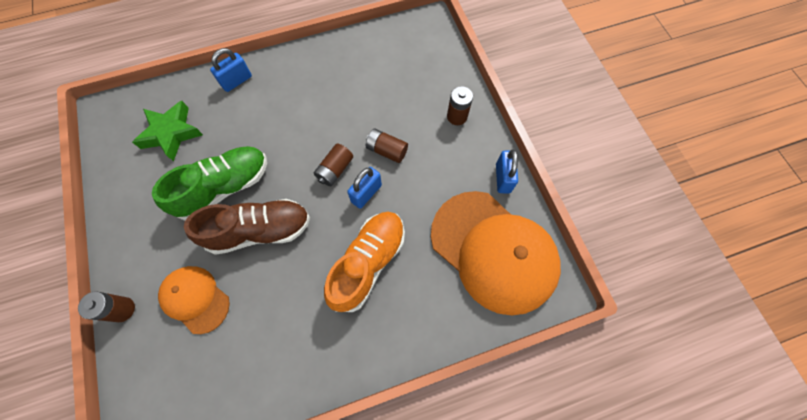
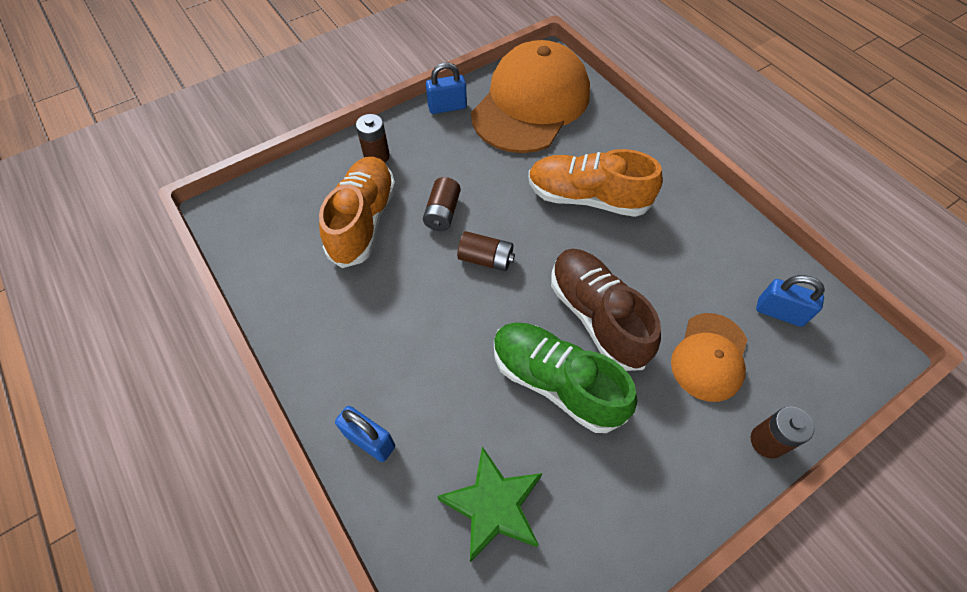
camera: 105 degrees left, 10 degrees down
blue padlock [347,167,382,209] -> blue padlock moved to [756,275,825,327]
none -> orange shoe [319,157,396,268]

